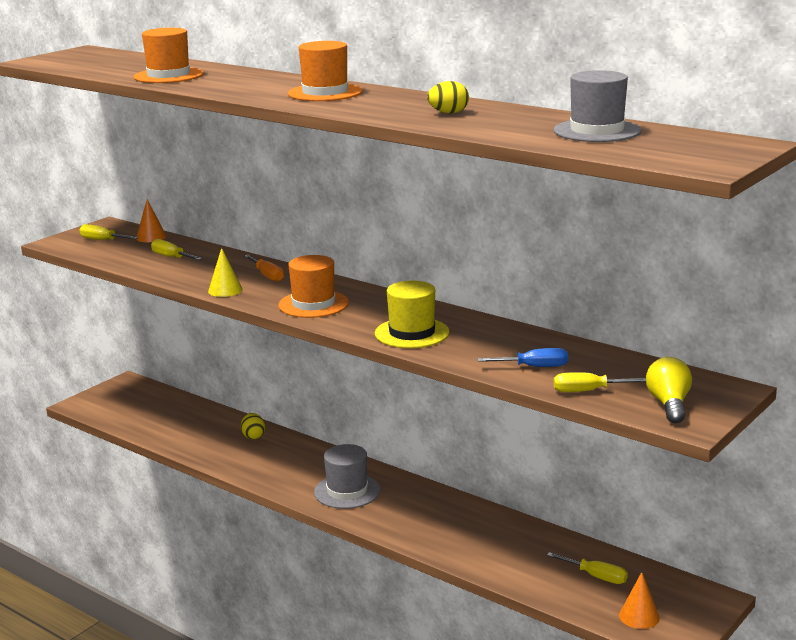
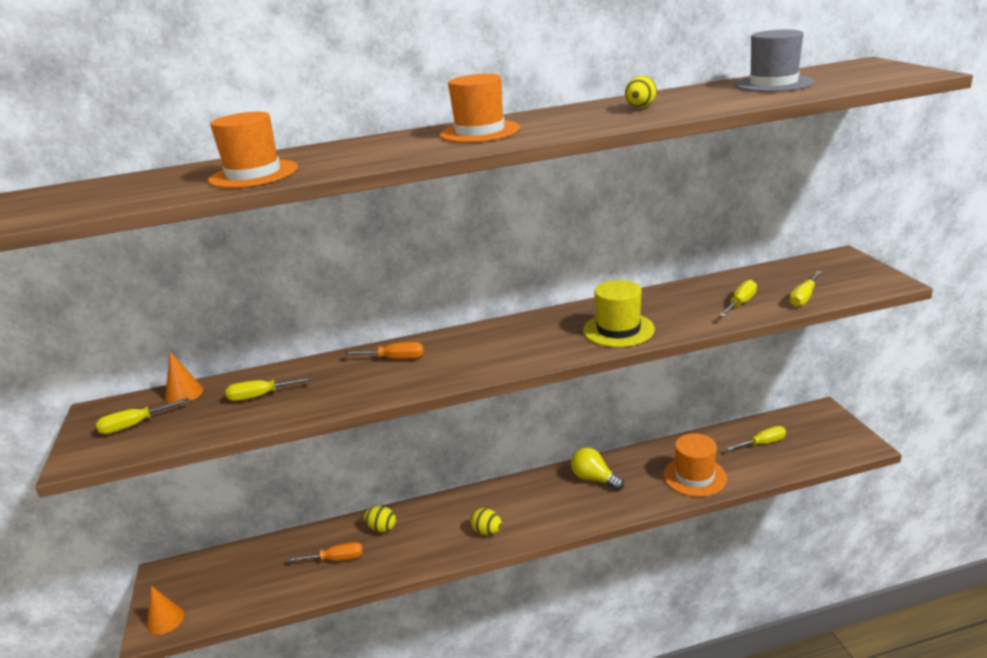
camera: 50 degrees left, 5 degrees up
yellow cone [208,248,243,297] -> none
orange hat [278,255,349,318] -> orange hat moved to [663,433,727,497]
grey hat [314,444,380,509] -> none
blue screwdriver [477,348,568,367] -> yellow screwdriver [720,280,757,317]
orange cone [619,572,660,629] -> orange cone moved to [147,586,184,635]
yellow light bulb [646,357,692,424] -> yellow light bulb moved to [571,447,624,491]
none -> orange screwdriver [287,542,363,562]
none -> yellow egg [471,508,502,535]

